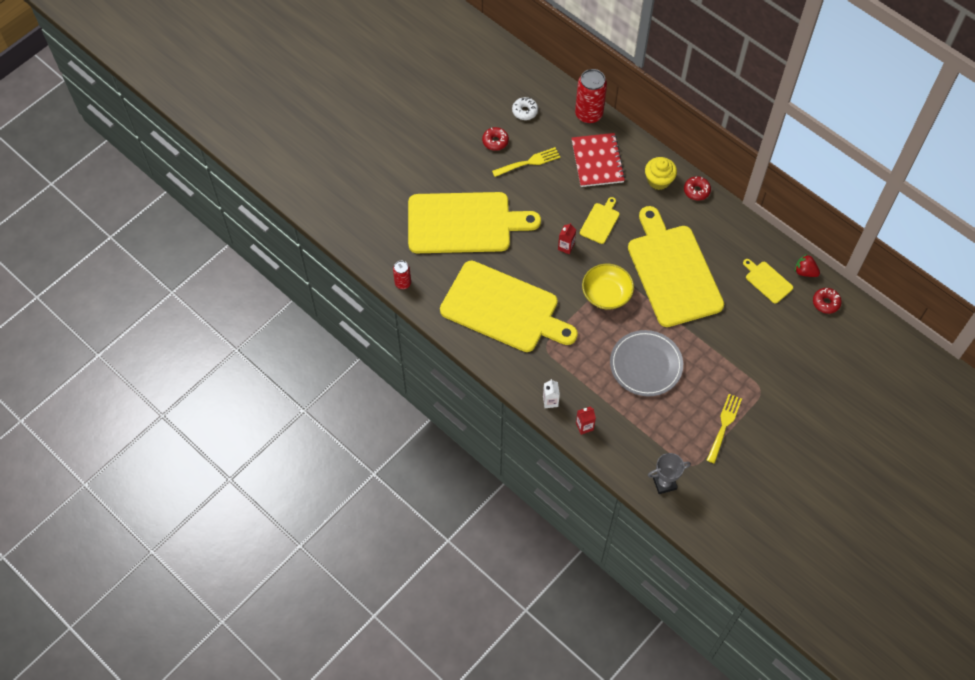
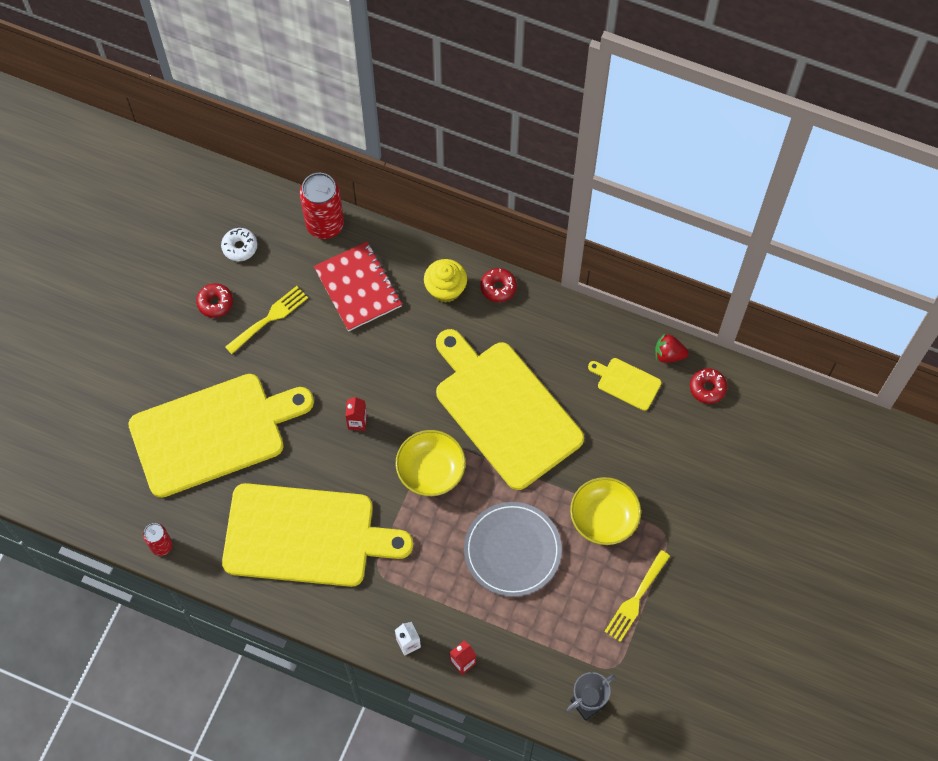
camera: 20 degrees left, 5 degrees up
yellow cutting board [580,197,619,244] -> none
yellow fork [707,394,742,463] -> yellow fork turned 150 degrees counterclockwise [604,550,670,642]
none -> yellow bowl [570,477,641,545]

